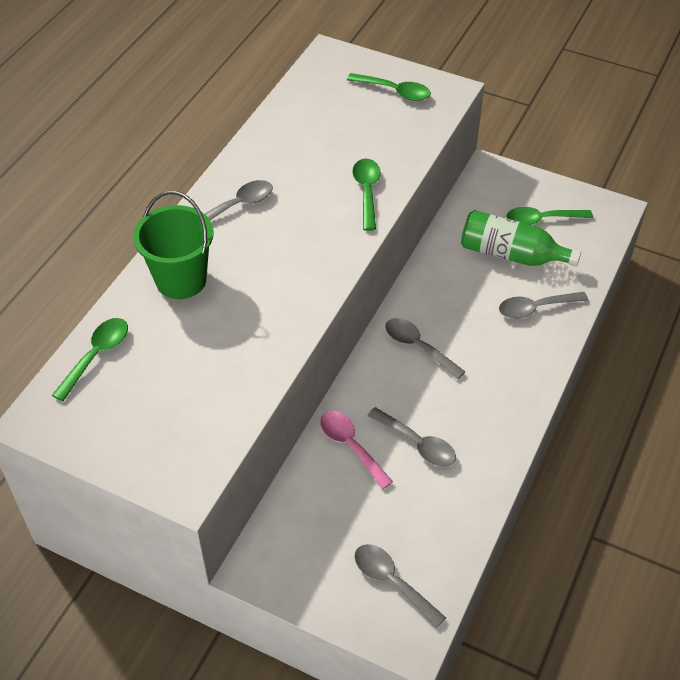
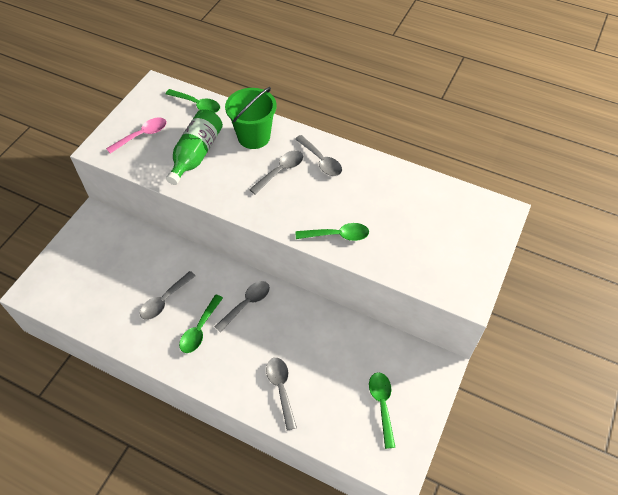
camera: 90 degrees right, 5 degrees up
pink spoon [320,411,393,489] -> pink spoon moved to [106,118,167,154]
green spoon [347,73,431,101] -> green spoon moved to [179,295,223,353]
grey spoon [354,544,446,628] -> grey spoon moved to [249,150,304,195]
green bottle [461,210,581,266] -> green bottle moved to [166,109,223,185]

